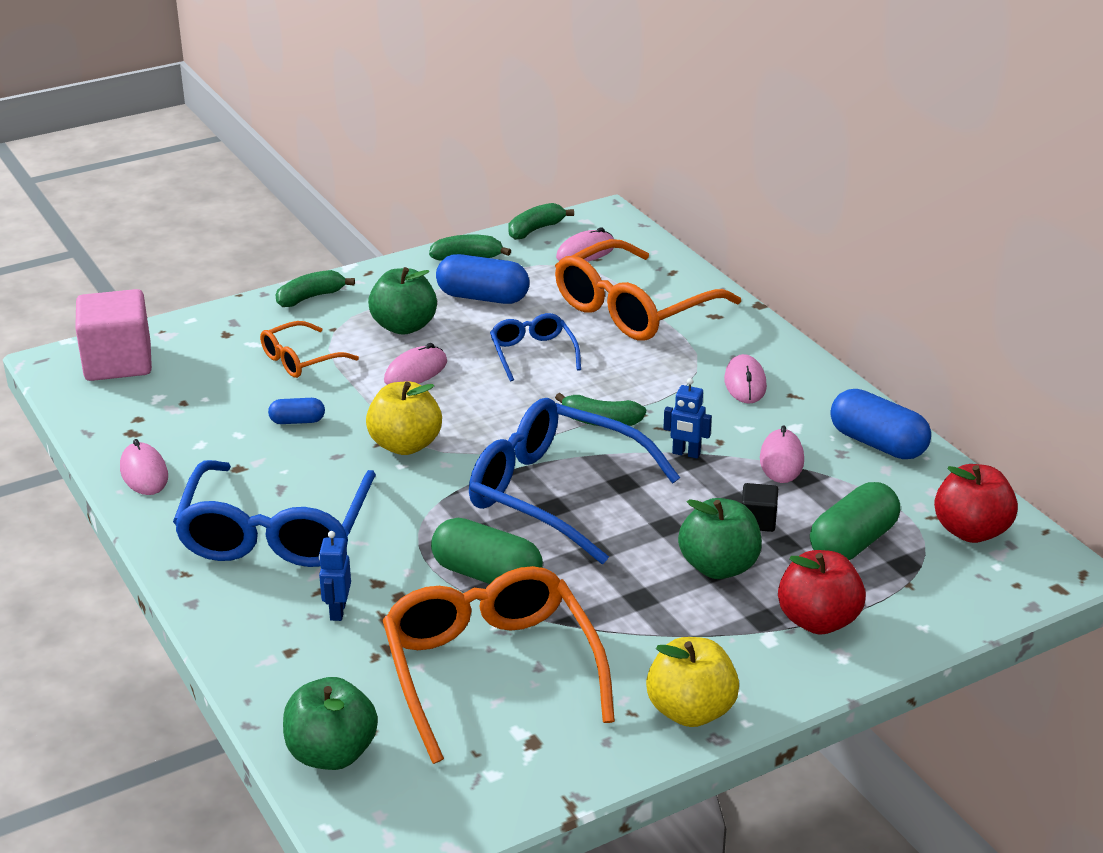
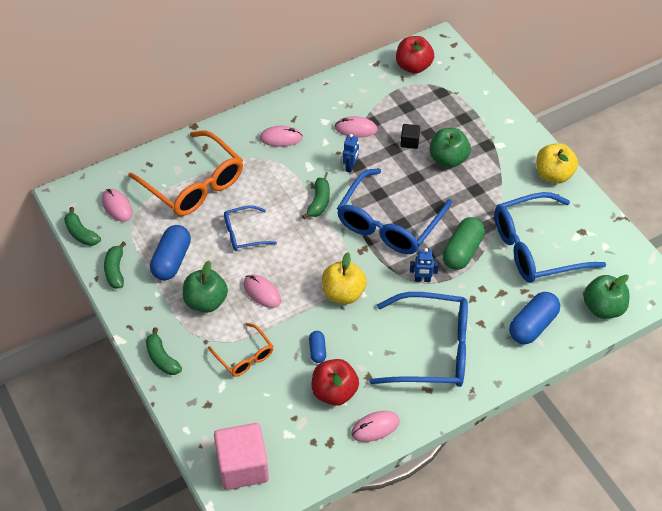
camera: 90 degrees left, 20 degrees up
blue robot [319,531,351,621] -> blue robot moved to [410,248,439,282]
orange glasses [382,566,615,764] -> blue glasses [494,192,606,283]
red apple [778,550,866,635] -> red apple moved to [312,359,359,406]
green capsule [810,482,900,560] -> none
blue capsule [830,389,931,459] -> blue capsule moved to [509,292,560,344]

